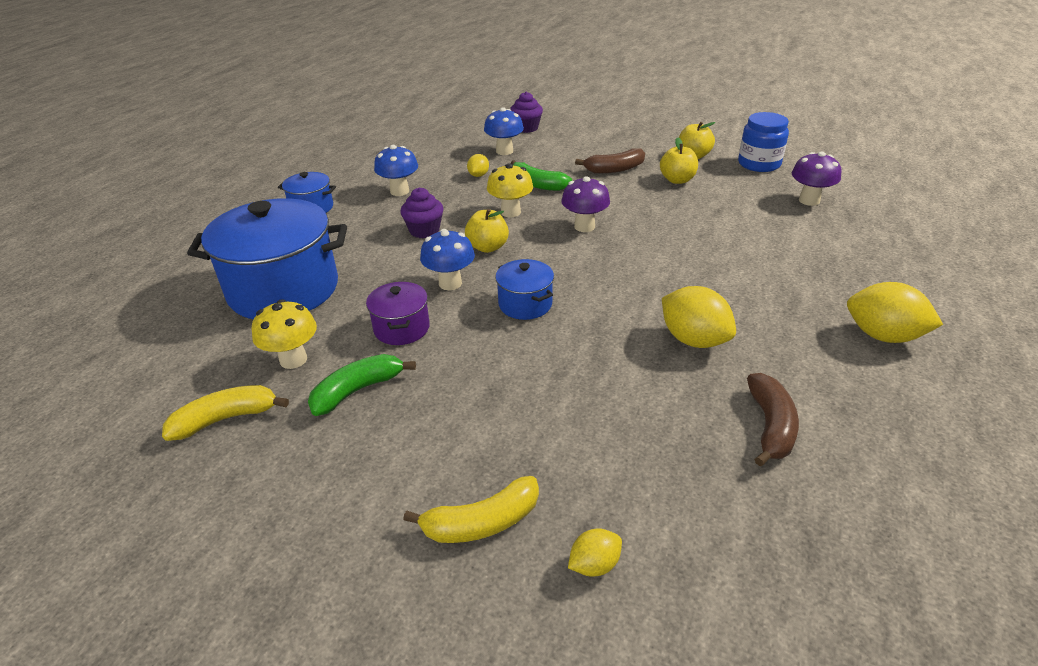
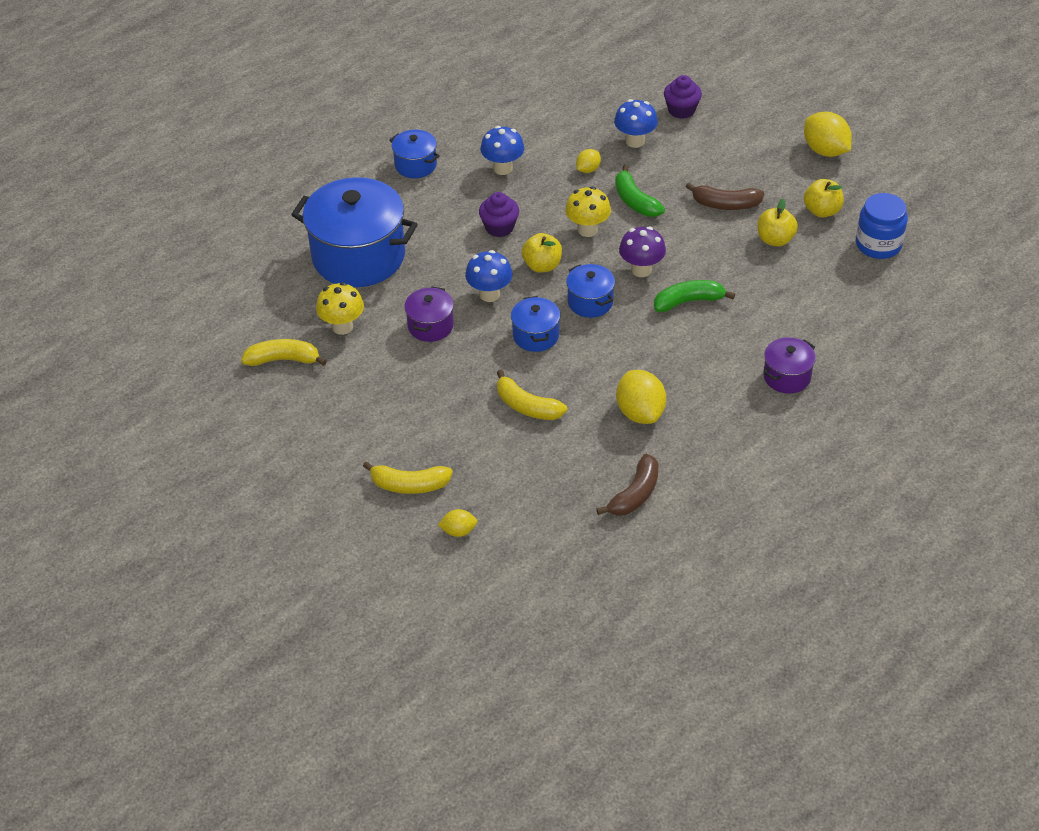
camera: 25 degrees right, 10 degrees up
green banana [308,354,416,416] -> green banana moved to [654,280,735,312]
purple mushroom [792,151,841,206] -> none
yellow lemon [847,282,943,343] -> yellow lemon moved to [804,112,852,157]
none -> yellow banana [497,370,567,420]
none -> blue pot [566,264,615,318]
none -> purple pot [763,337,816,394]

